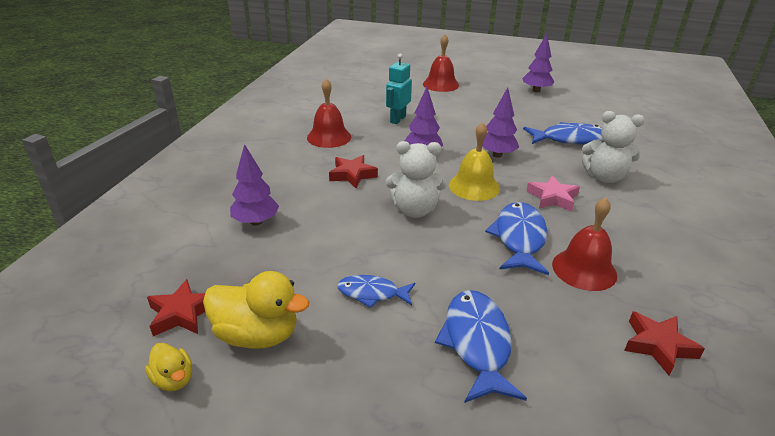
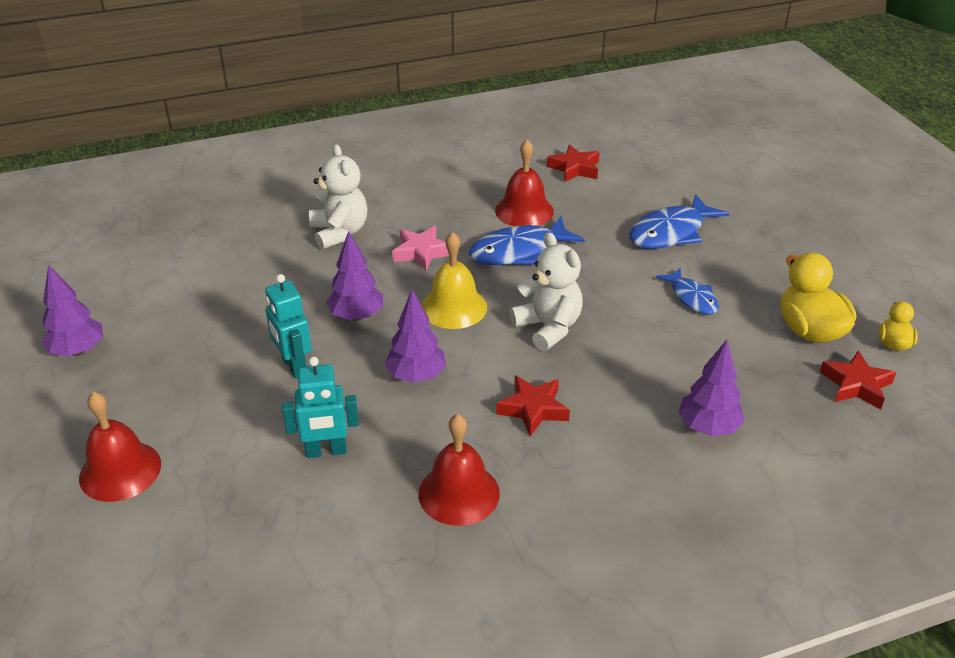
camera: 125 degrees left, 5 degrees up
blue fish [523,122,603,144] -> none
none -> turquoise robot [265,274,312,378]

